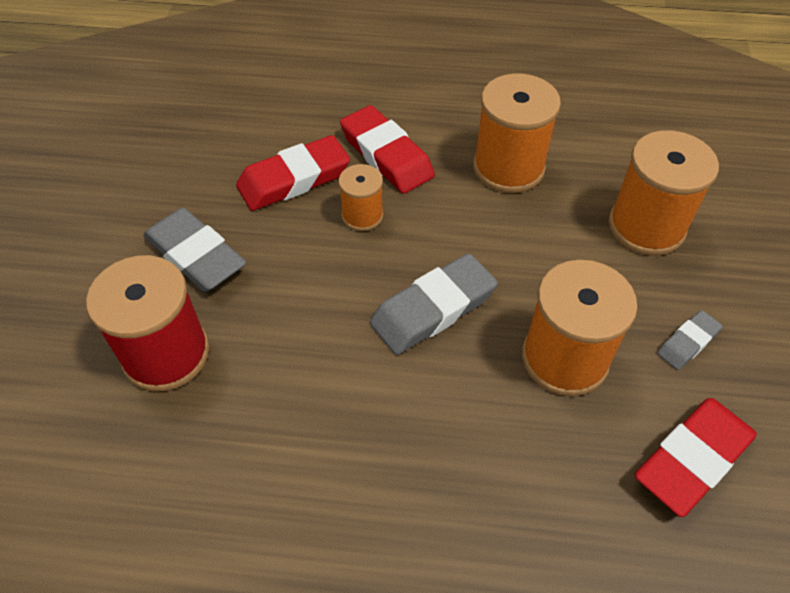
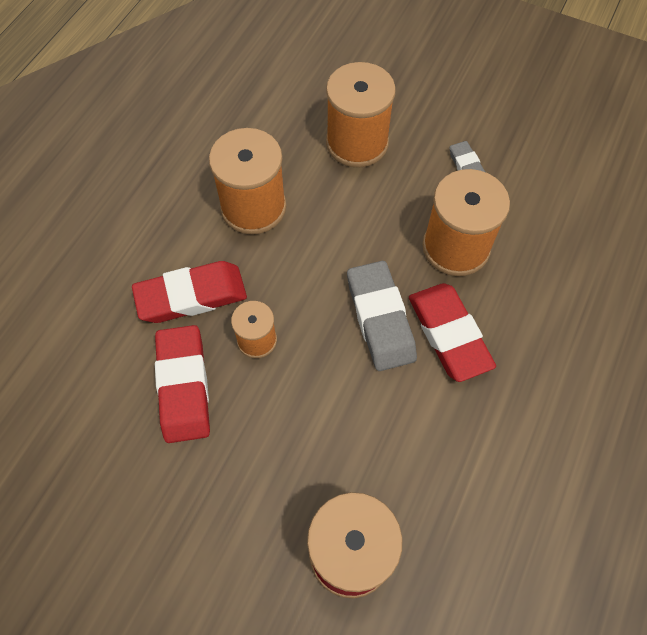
camera: 70 degrees left, 10 degrees up
grey eraser [143,208,246,292] -> none
red eraser [635,398,757,517] -> red eraser moved to [409,283,496,382]

